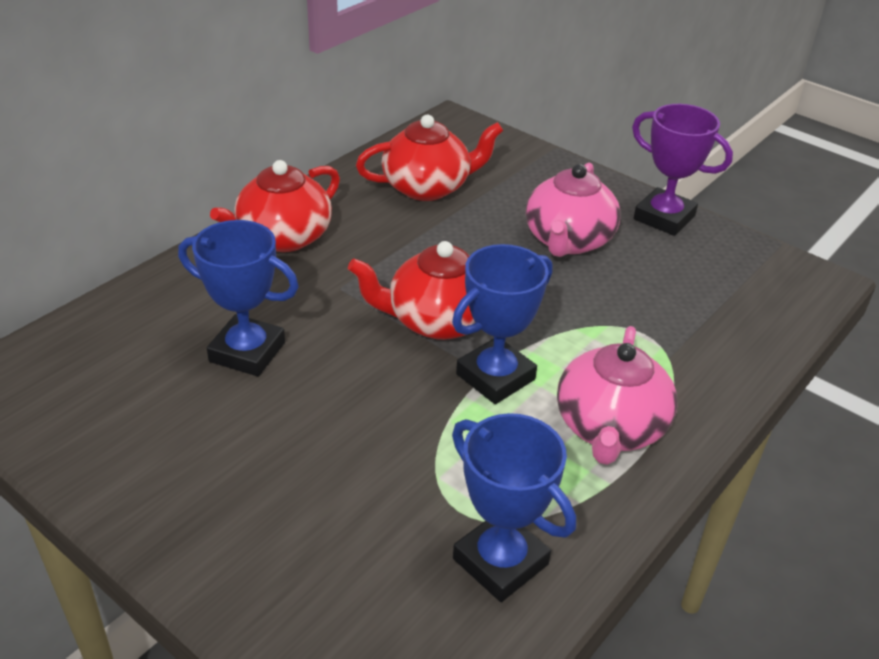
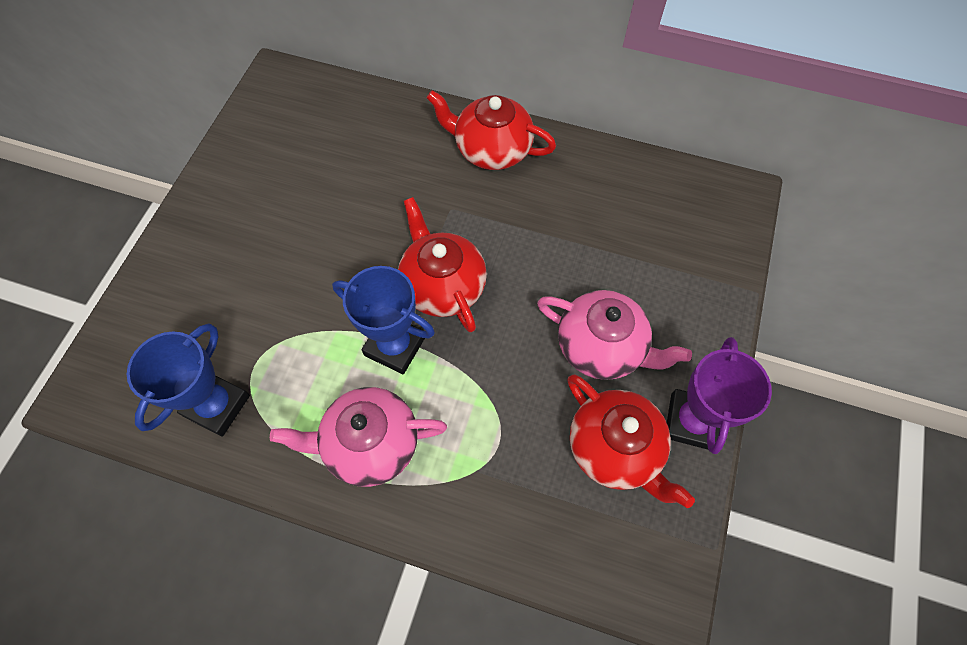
camera: 70 degrees right, 25 degrees up
blue trophy [178,220,299,376] -> none
red teapot [356,115,503,201] -> red teapot moved to [567,375,695,508]
pink teapot [525,163,621,257] -> pink teapot turned 150 degrees counterclockwise [537,290,692,380]

